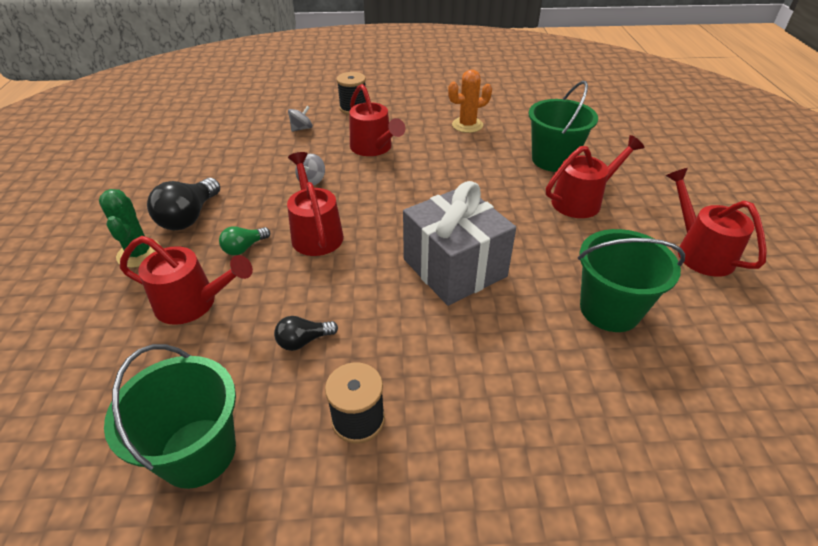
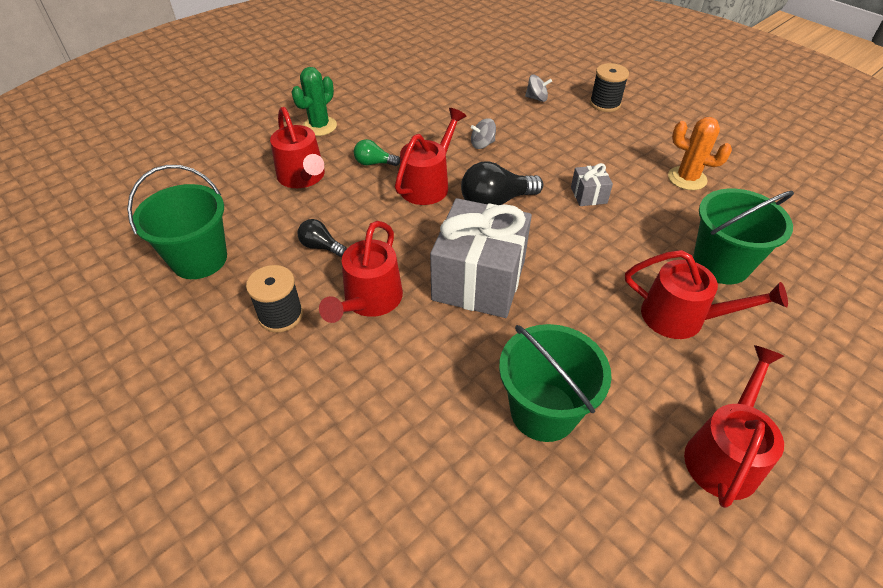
camera: 50 degrees right, 5 degrees up
black light bulb [147,178,220,231] -> black light bulb moved to [461,161,543,205]
red watering can [349,84,405,156] -> red watering can moved to [319,221,403,323]
none -> grey gift [571,163,613,206]

